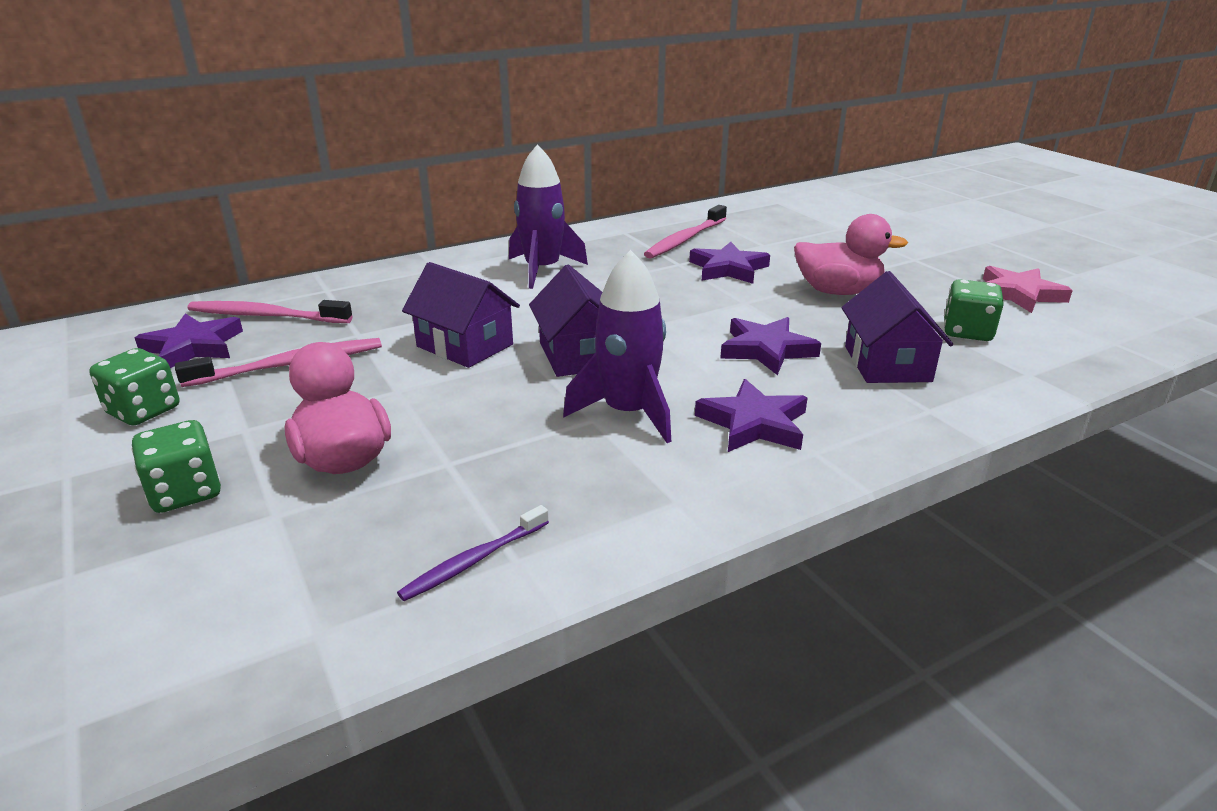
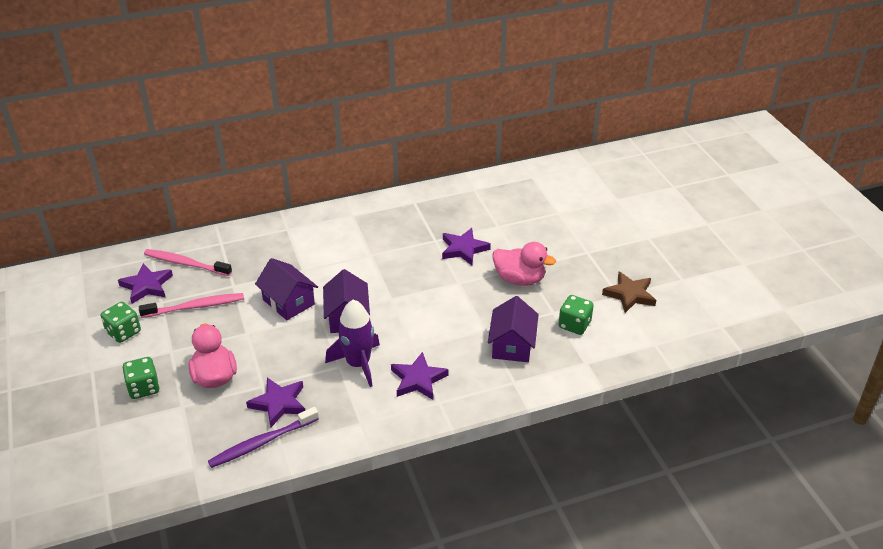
camera: 10 degrees right, 10 degrees up
purple toothbrush [397,505,549,601] -> purple toothbrush [208,407,319,468], size x1.56
purple rocket [509,144,588,289] -> none
pink toothbrush [644,205,727,258] -> none
purple star [720,317,821,375] -> purple star moved to [246,377,305,427]
pink star [983,266,1073,313] -> brown star [602,271,656,313]

